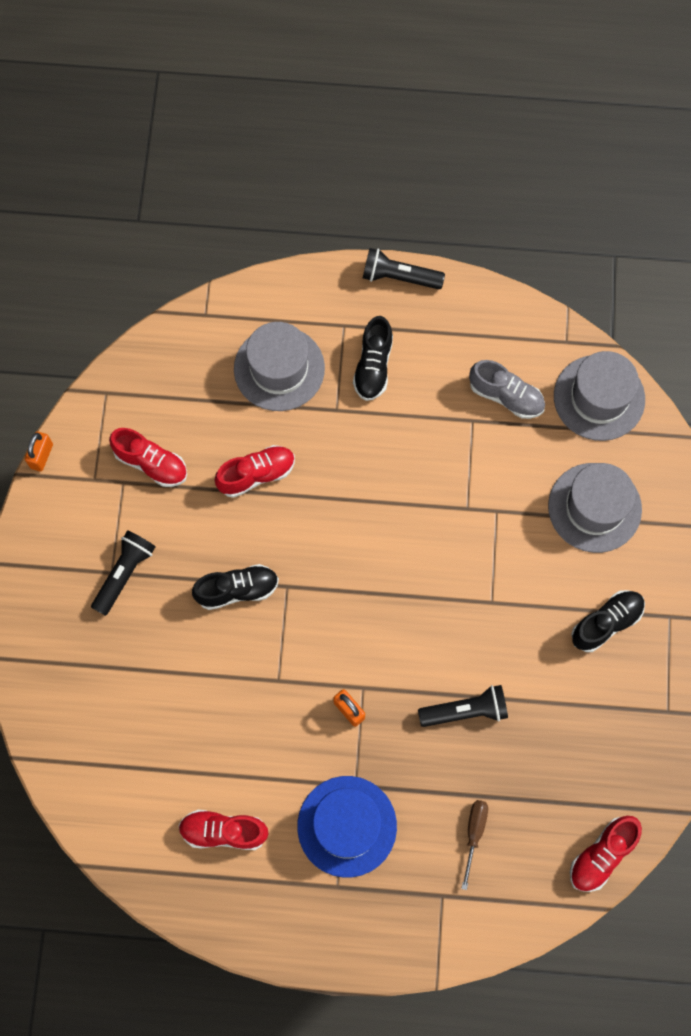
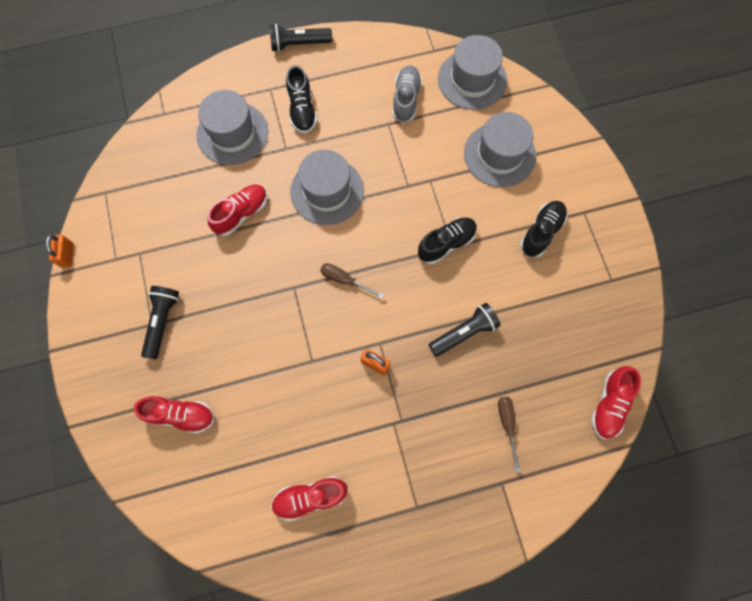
camera: 20 degrees left, 0 degrees up
red shoe [109,428,187,487] -> red shoe moved to [134,396,215,434]
black shoe [192,564,279,610] -> black shoe moved to [418,218,477,264]
blue hat [297,776,397,877] -> none
grey shoe [469,360,545,419] -> grey shoe turned 90 degrees counterclockwise [392,65,422,123]
none -> grey hat [290,150,364,225]
none -> brown screwdriver [320,263,384,298]

